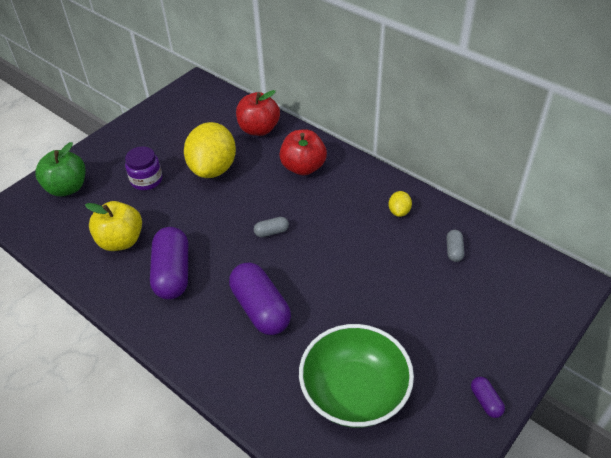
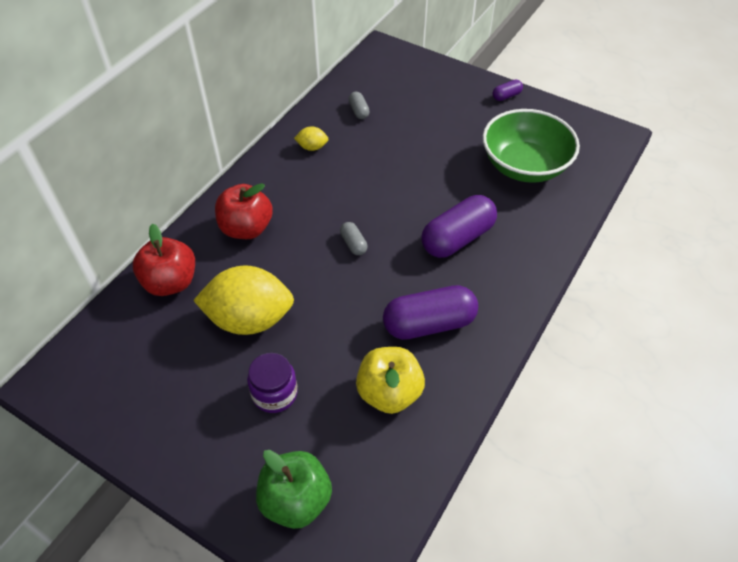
camera: 100 degrees left, 5 degrees up
grey capsule [446,230,464,262] -> grey capsule turned 75 degrees clockwise [349,92,370,119]

